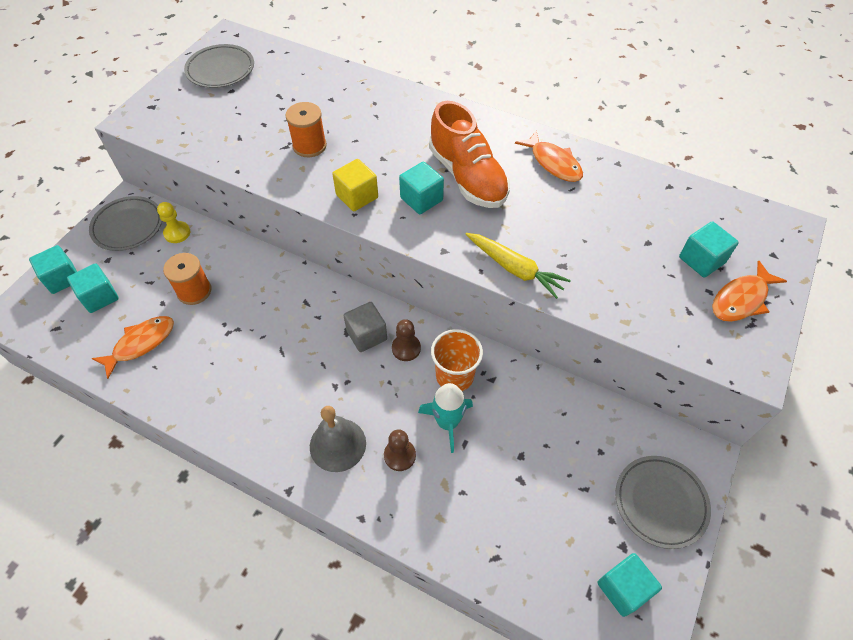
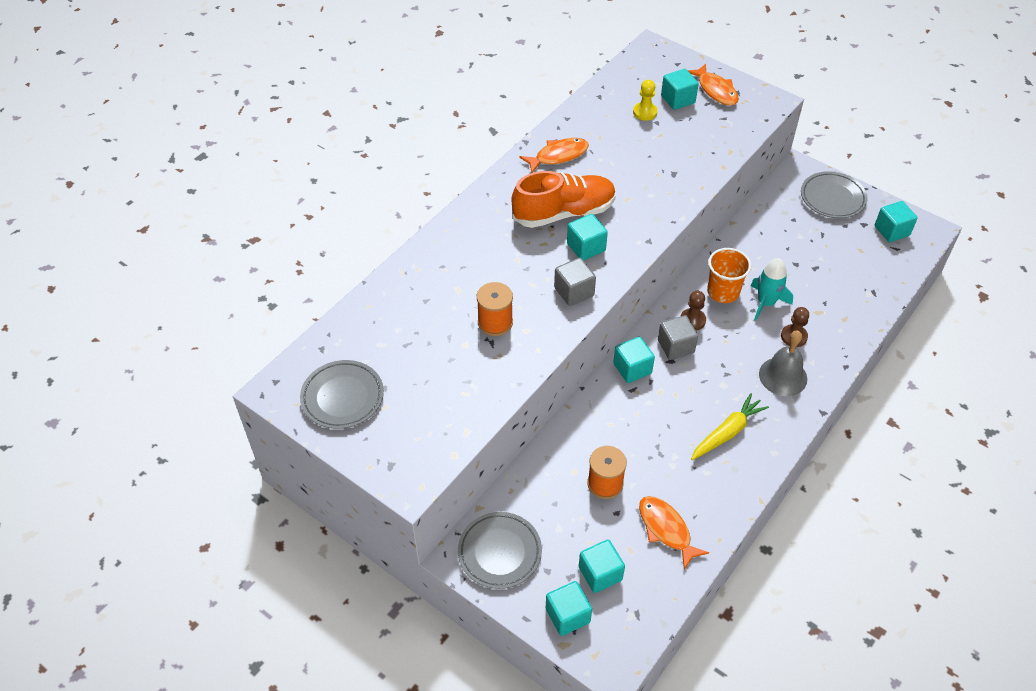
camera: 80 degrees left, 5 degrees down
yellow pawn [157,202,190,243] -> yellow pawn moved to [633,80,657,121]
yellow cube [332,159,378,211] -> grey cube [554,258,596,306]
yellow carrot [465,233,571,299] -> yellow carrot moved to [691,393,769,460]
none -> turquoise cube [613,337,655,383]

